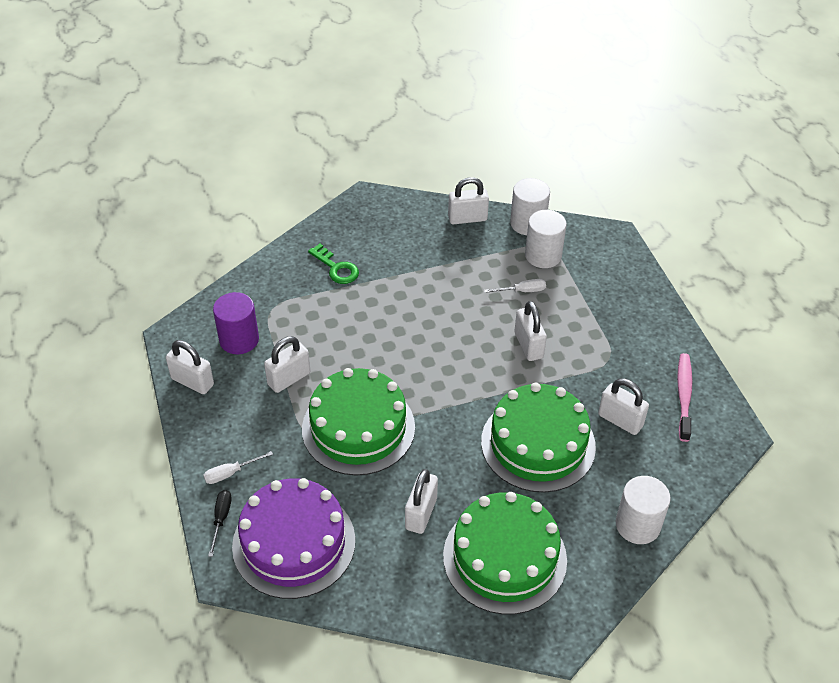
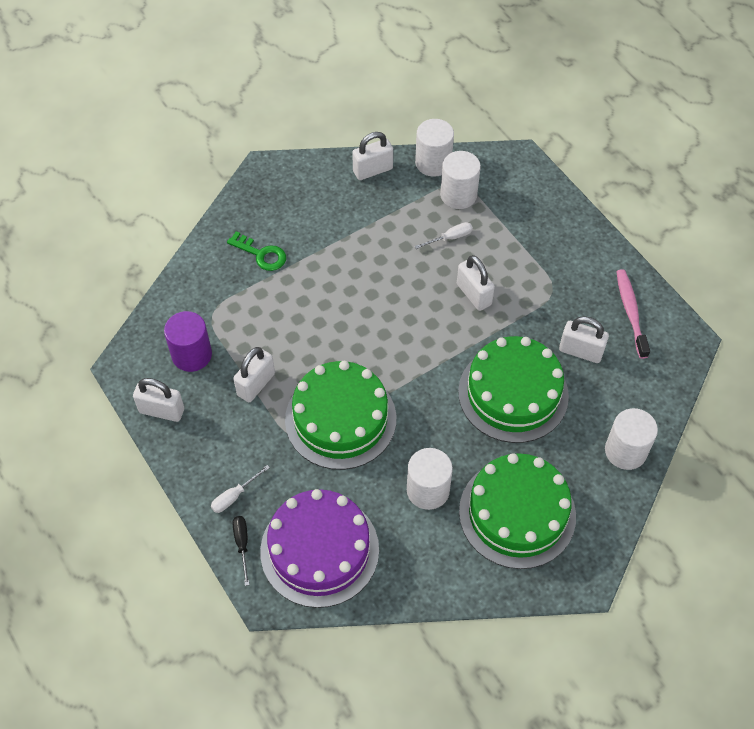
camera: 15 degrees left, 10 degrees up
white padlock [405,469,438,534] -> white cylinder [407,448,453,510]

